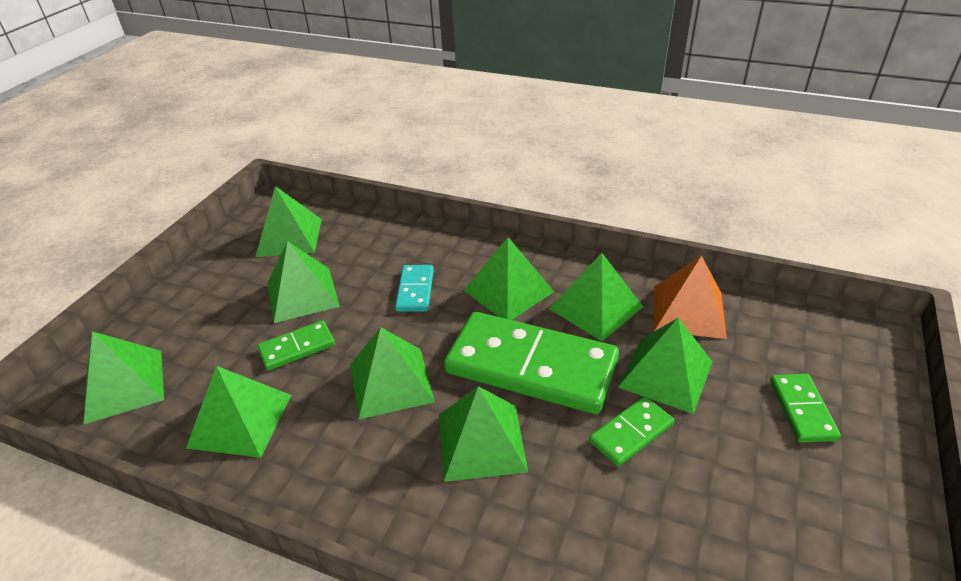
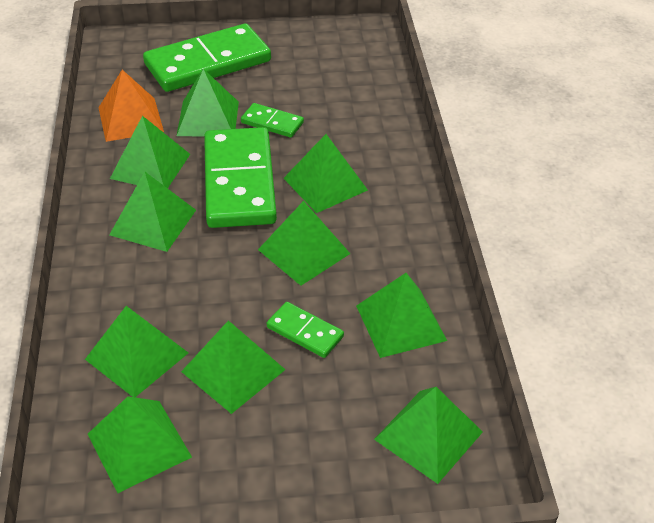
camera: 120 degrees left, 5 degrees up
turquoise domino [395,265,434,312] -> none
green domino [770,374,841,443] -> green domino [143,24,271,92], size x2.16
none -> green pyramid [85,306,188,397]

